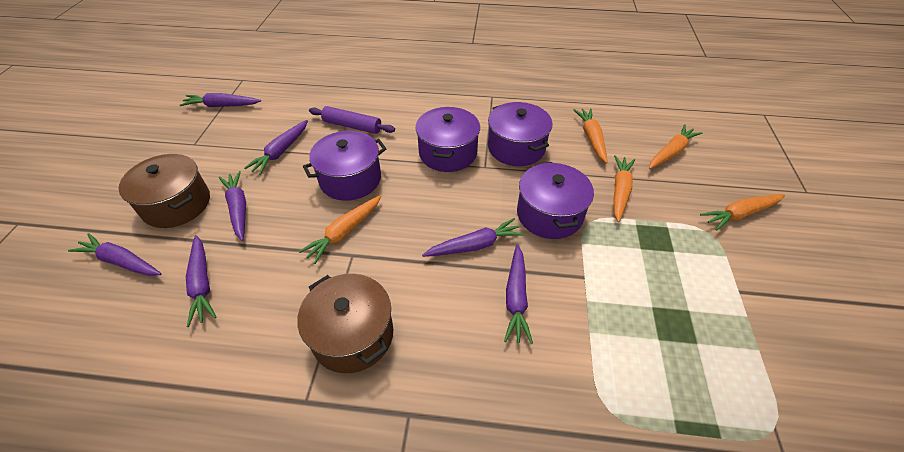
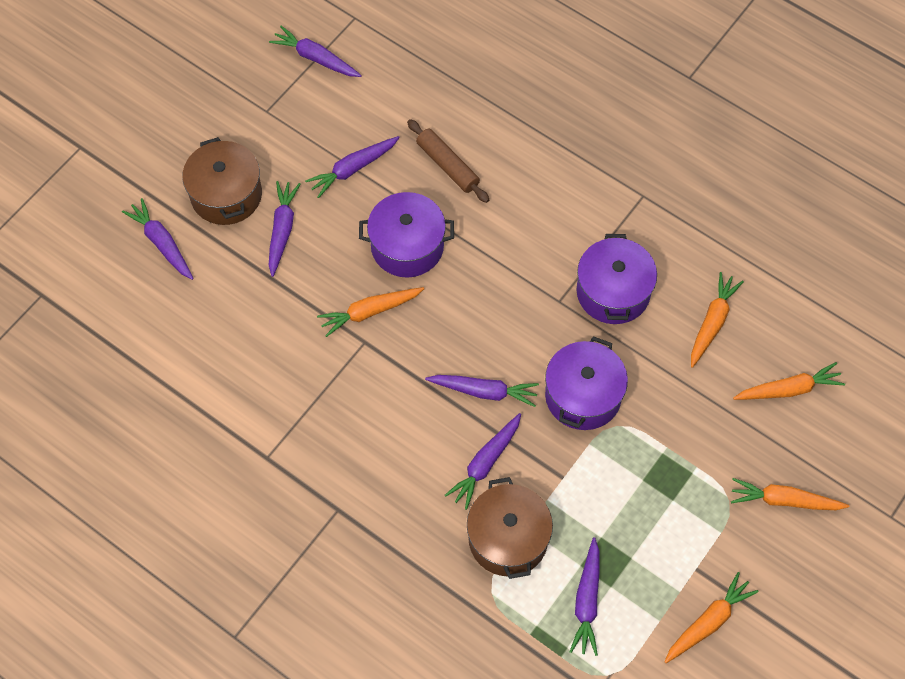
camera: 30 degrees right, 15 degrees up
purple carrot [186,235,216,327] -> purple carrot moved to [570,537,600,656]
brown pot [298,274,393,373] -> brown pot moved to [467,477,553,579]
purple rolling pin [309,106,395,134] -> brown rolling pin [407,119,489,203]
purple pot [415,107,480,172] -> none
orange carrot [614,155,635,223] -> orange carrot moved to [664,572,759,663]

